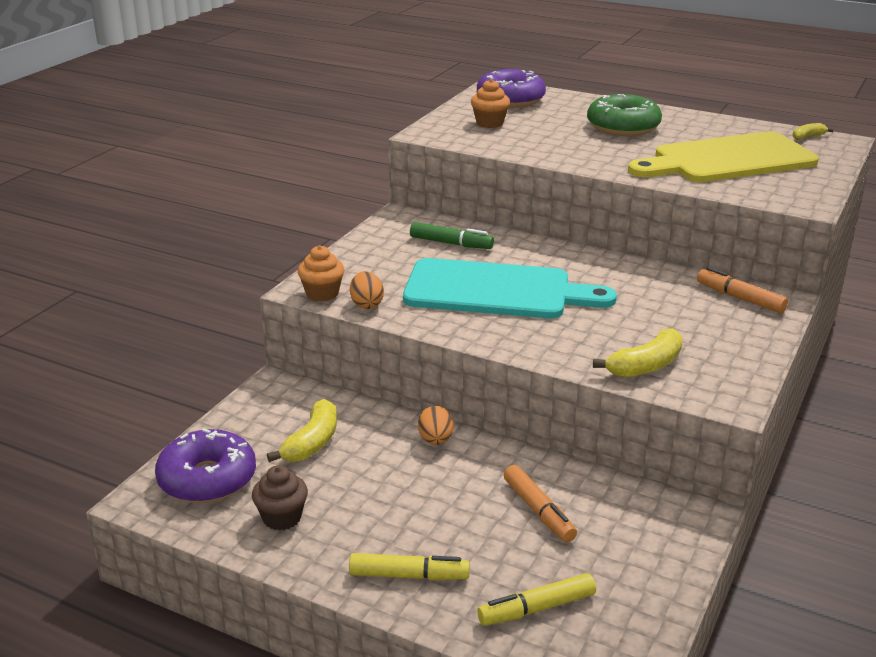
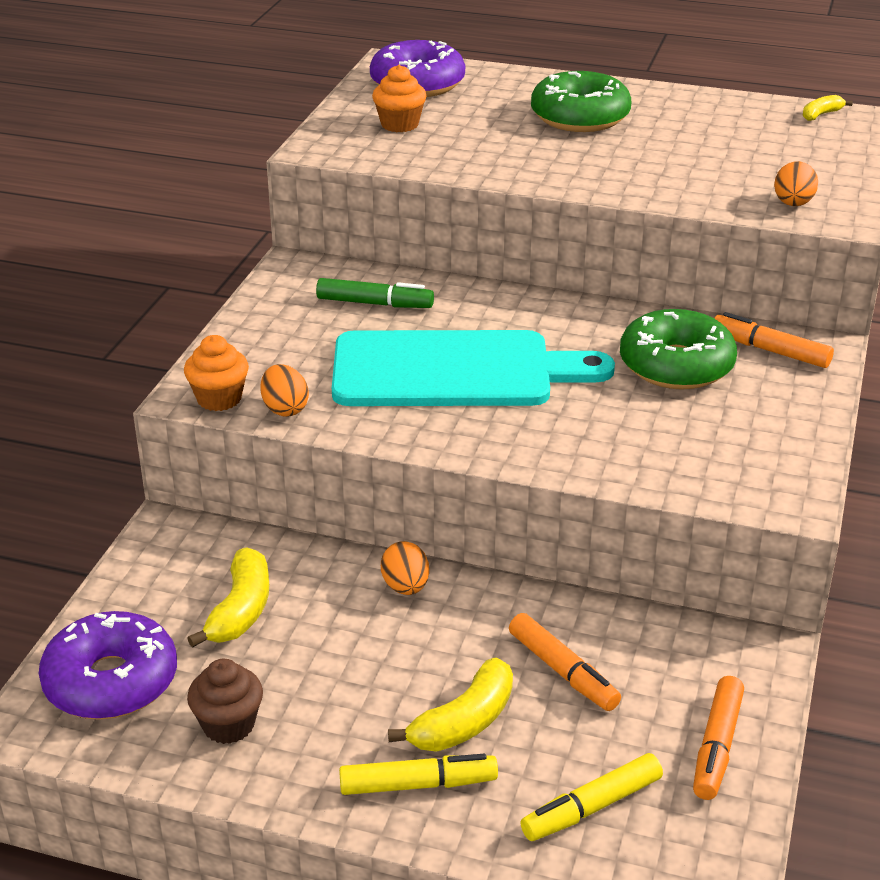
camera: 10 degrees left, 5 degrees up
yellow banana [593,328,683,378] -> yellow banana moved to [388,657,513,752]
yellow cutting board [628,131,819,182] -> none
none -> green donut [620,309,737,390]
none -> orange marker [693,676,744,800]
none -> orange egg [774,161,818,206]

